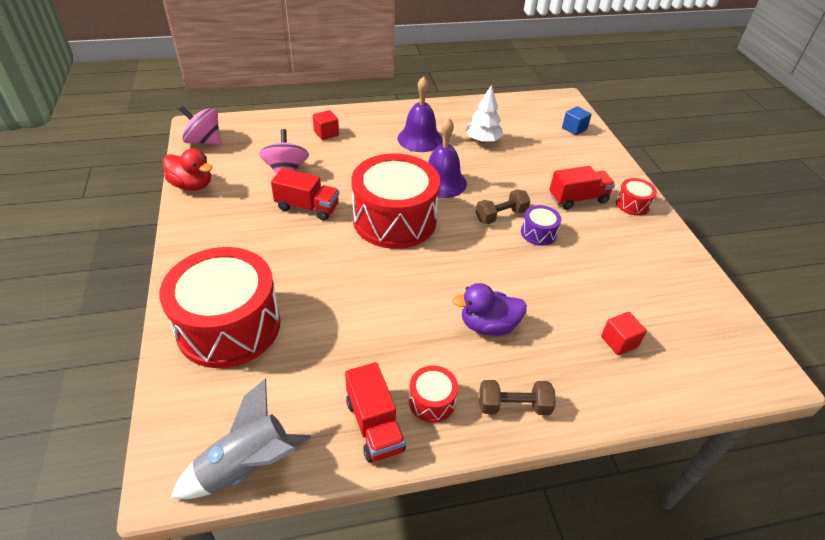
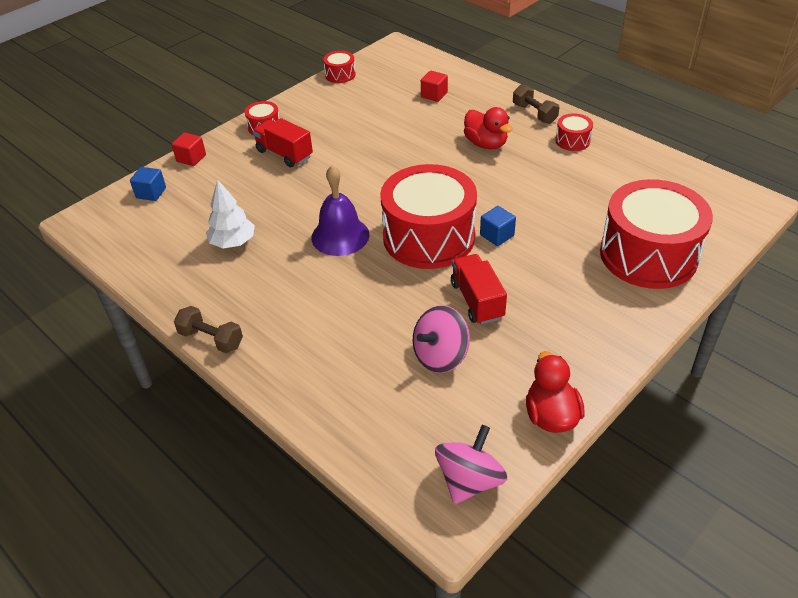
camera: 120 degrees left, 0 degrees up
grey rocket [171,379,311,499] -> none
pink spinning top [179,106,221,145] -> pink spinning top turned 135 degrees counterclockwise [435,425,507,504]
red cube [313,110,339,140] -> red cube moved to [172,132,206,166]
red truck [345,362,406,463] -> none
purple bell [397,76,443,152] -> none
purple duck [452,283,527,336] -> red duck [464,107,513,149]
brown dumbbell [476,189,531,224] -> brown dumbbell moved to [174,306,243,353]
purple drum [521,205,562,246] -> none
none -> red drum [323,51,356,83]
none -> blue cube [480,206,516,246]

